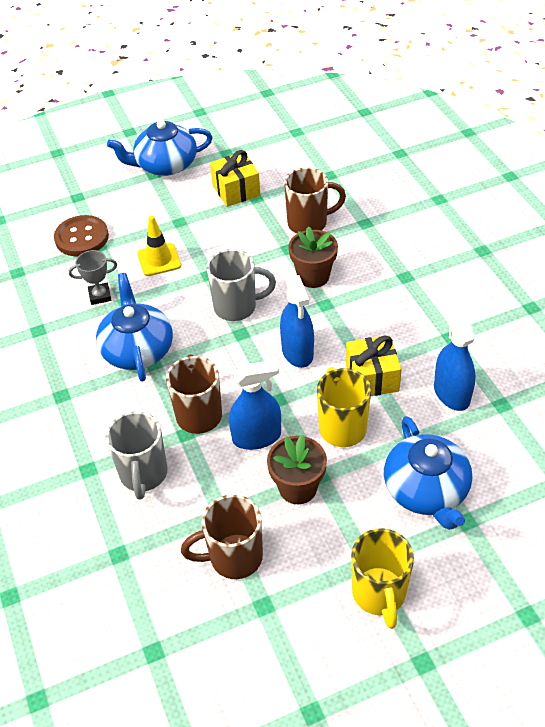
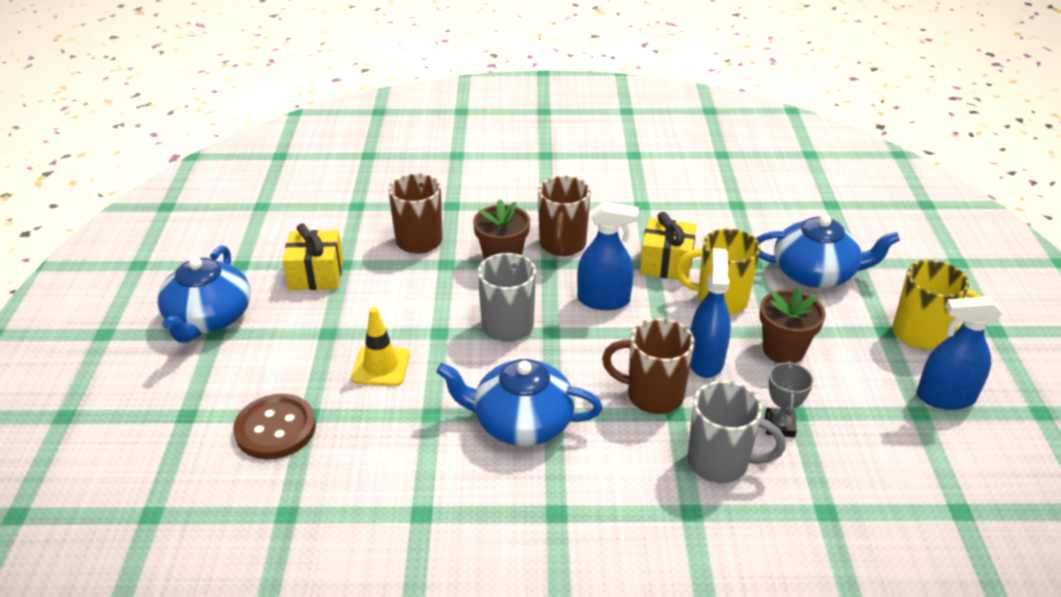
camera: 70 degrees left, 10 degrees down
grey trophy [69,250,117,305] -> grey trophy moved to [765,361,813,438]
brown mug [181,495,263,579] -> brown mug moved to [538,176,591,256]
blue spray bottle [434,306,476,411] -> blue spray bottle moved to [917,296,1002,410]

